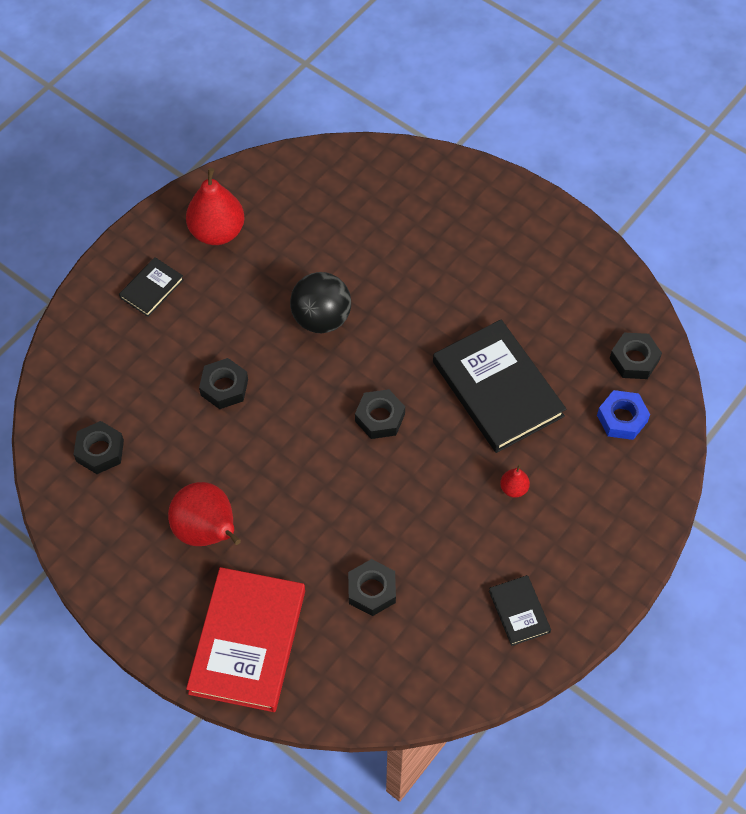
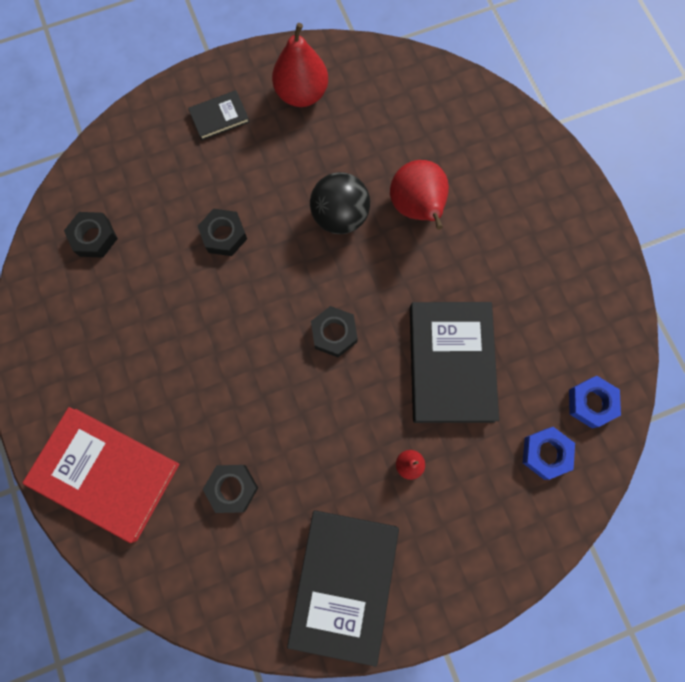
camera: 30 degrees right, 15 degrees up
red pear [168,482,241,546] -> red pear moved to [390,160,449,230]
red book [186,567,305,712] -> red book turned 75 degrees clockwise [23,407,179,543]
black book [489,575,551,646] -> black book [287,510,399,667], size x2.09
black nut [610,333,662,379] -> blue nut [569,376,621,428]

